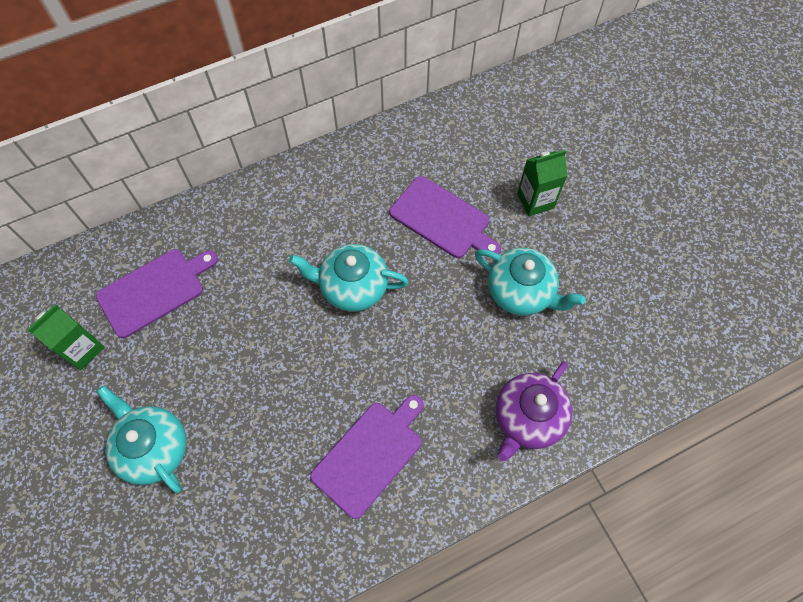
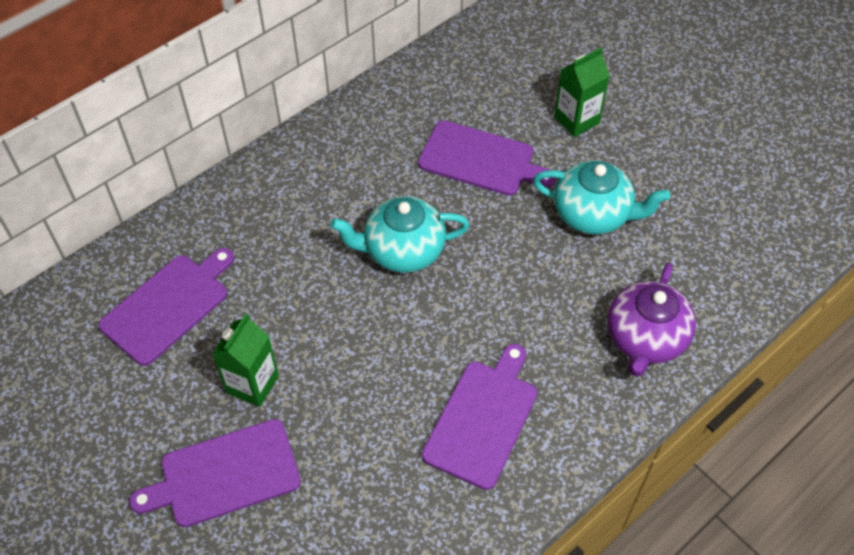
camera: 15 degrees left, 10 degrees down
green carton [27,304,105,370] -> green carton moved to [212,314,279,407]
turquoise teapot [97,385,186,493] -> purple cutting board [129,419,301,527]

